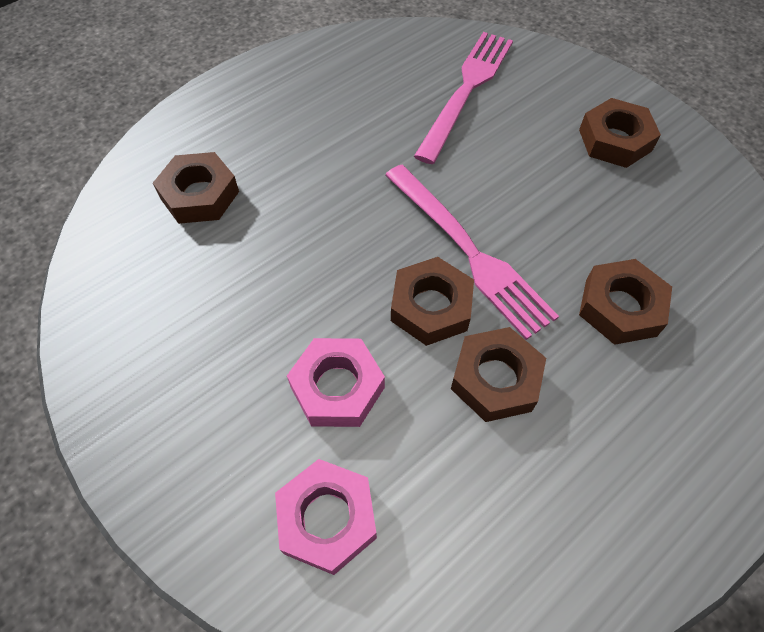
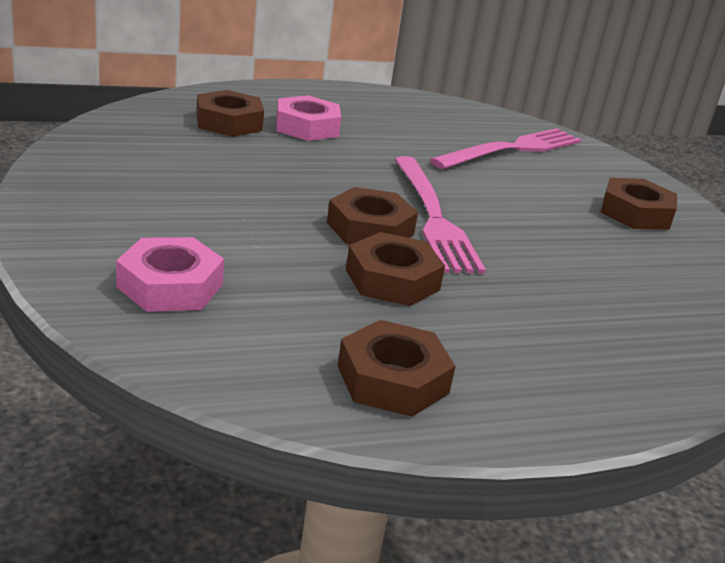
camera: 20 degrees right, 30 degrees down
pink nut [287,338,385,427] -> pink nut moved to [276,95,341,141]
brown nut [579,259,672,345] -> brown nut moved to [338,320,456,417]

